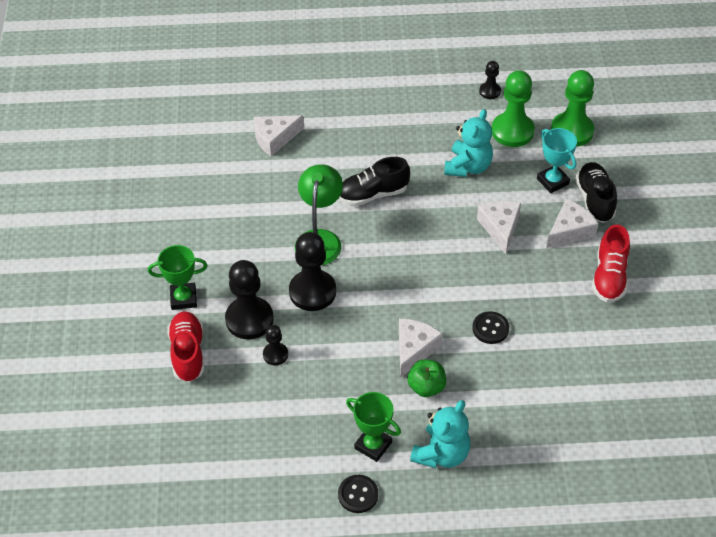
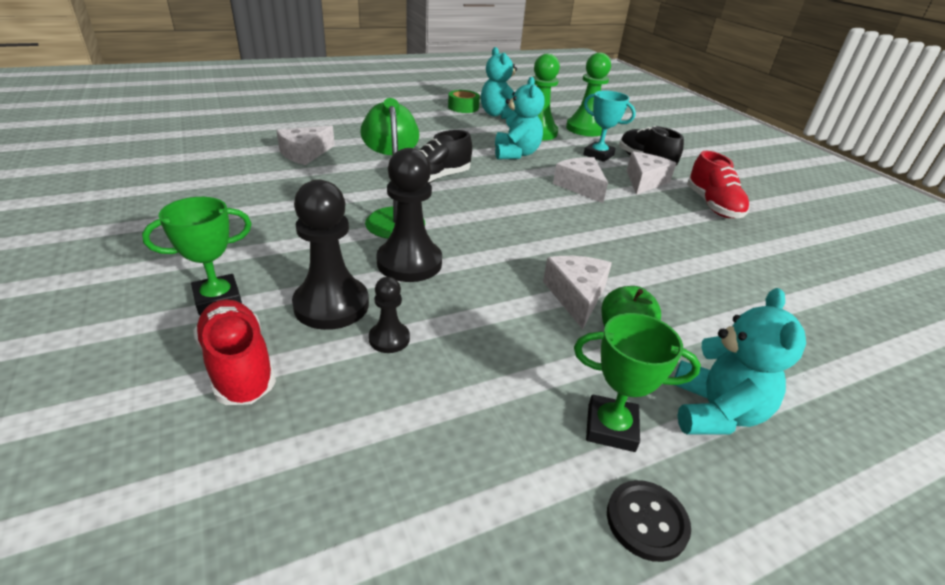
camera: 25 degrees left, 15 degrees down
black button [472,311,509,344] -> none
black pawn [479,61,501,99] -> turquoise teddy bear [481,47,517,119]
none -> green tape [448,90,480,113]

